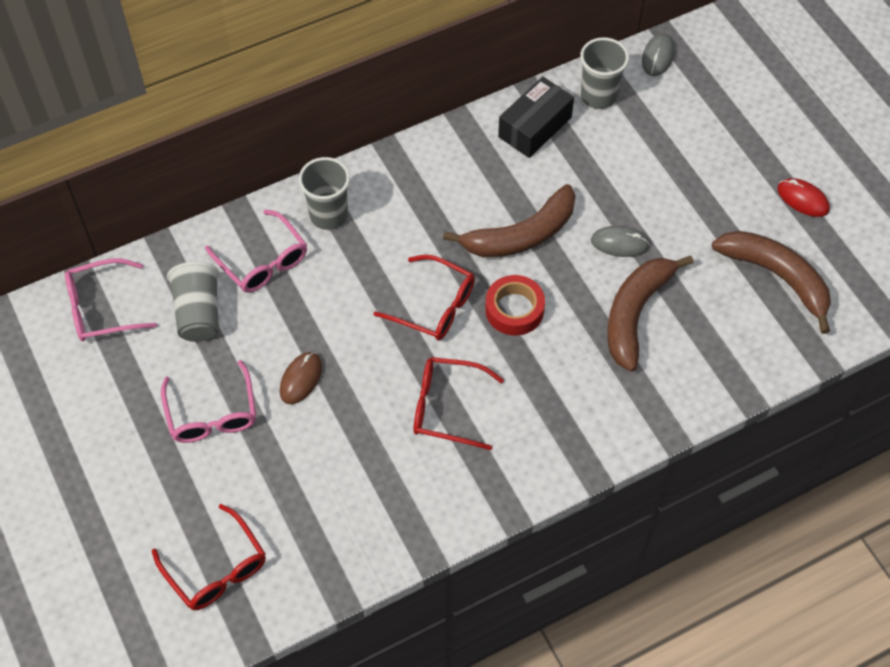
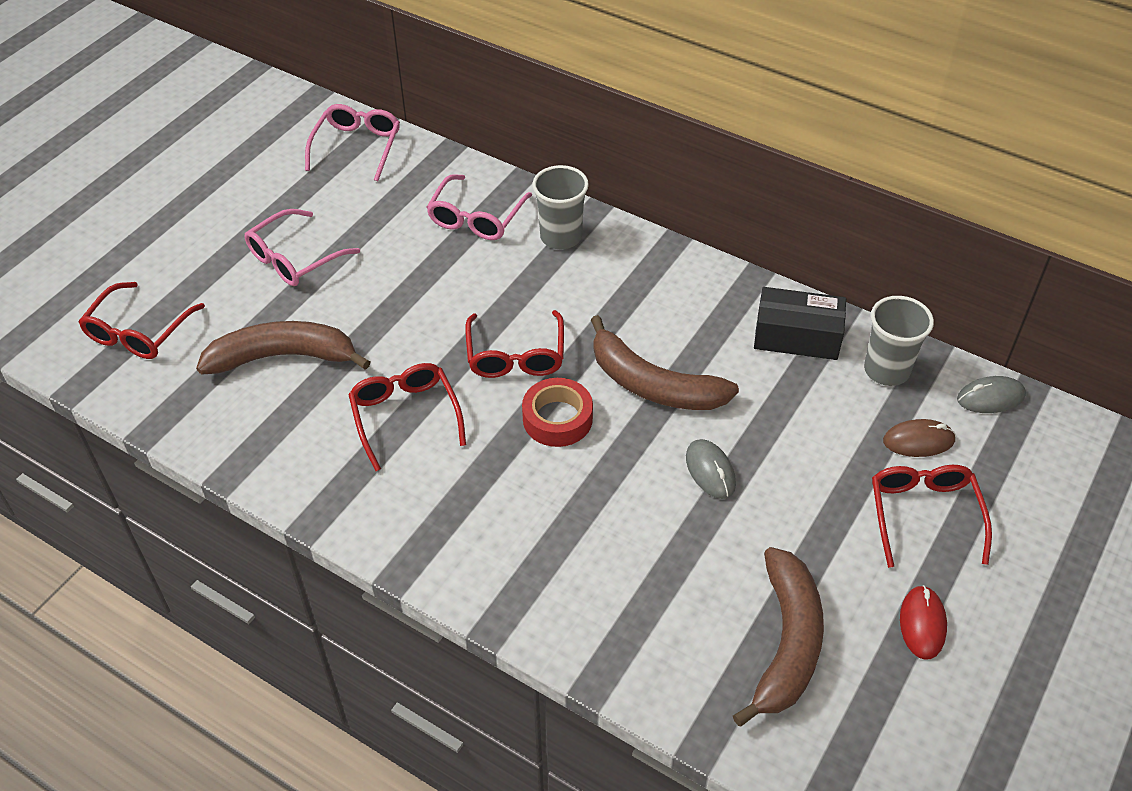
camera: 60 degrees right, 10 degrees down
pink glasses [65,258,157,341] -> pink glasses turned 60 degrees clockwise [305,104,400,181]
grey cup [167,262,219,342] -> none
brown mouse [280,352,322,404] -> brown mouse moved to [883,419,956,457]
brown banana [607,256,693,372] -> brown banana moved to [196,321,371,375]
none -> red glasses [872,465,992,568]

